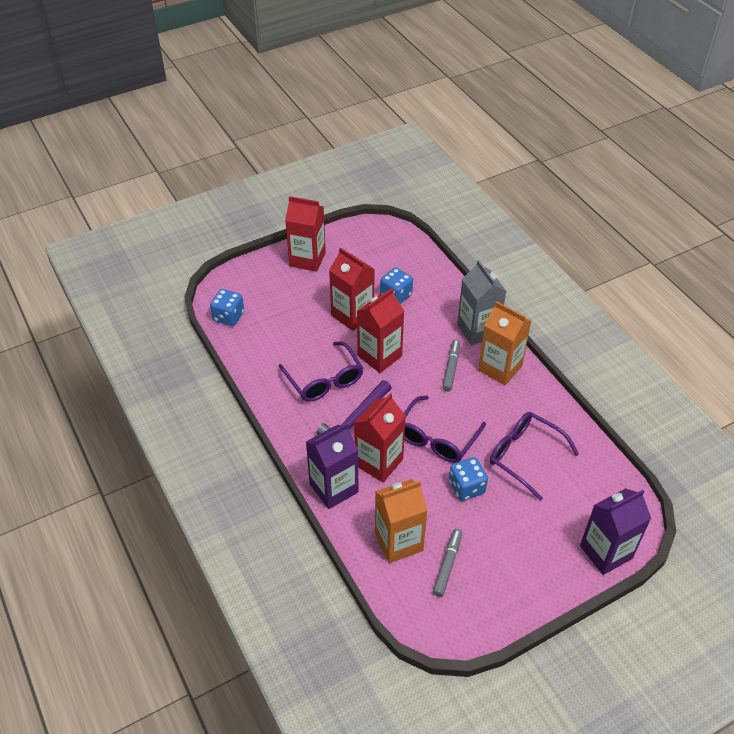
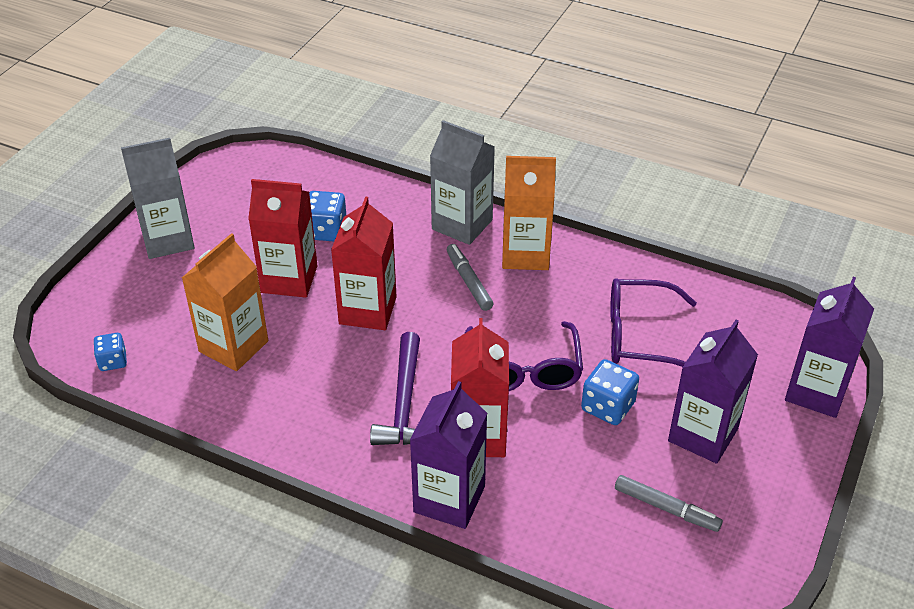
camera: 35 degrees left, 5 degrees down
blue dice [210,289,244,326] -> blue dice [94,333,127,371], size x0.65
purple glasses [278,342,363,402] -> none
red carton [285,196,326,272] -> grey carton [121,138,195,259]
orange carton [375,479,428,563] -> orange carton moved to [182,233,268,371]
grey marker [433,529,462,597] -> grey marker turned 135 degrees clockwise [615,475,723,532]
none -> purple carton [668,320,758,464]

